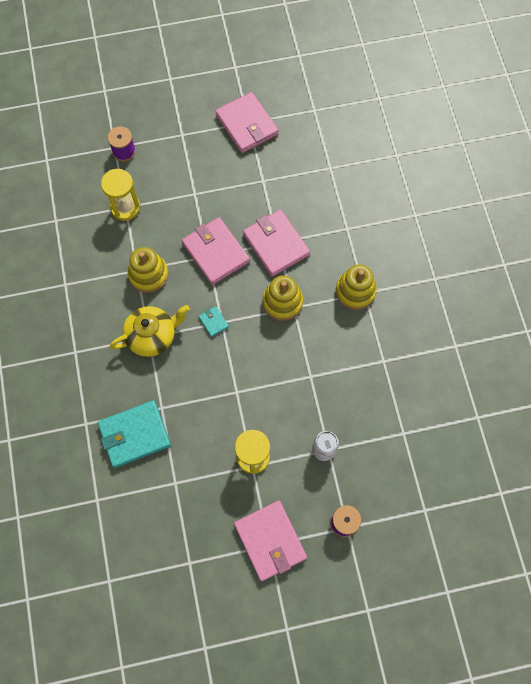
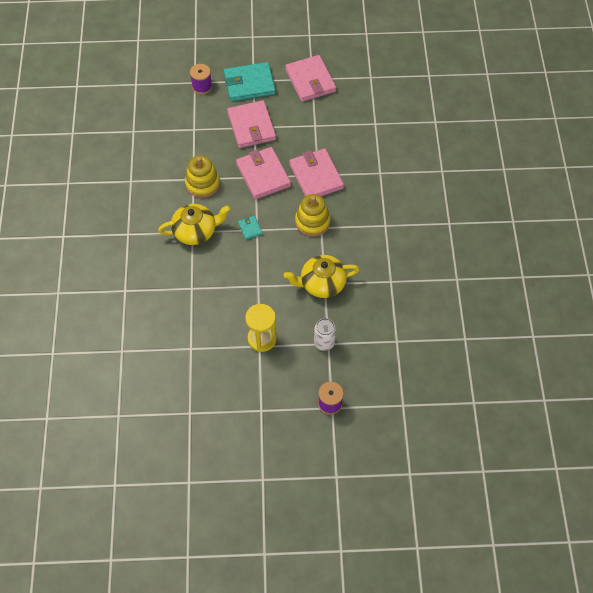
camera: 10 degrees right, 10 degrees down
turquoise wallet [98,400,171,468] -> turquoise wallet moved to [224,62,276,101]
yellow hourglass [101,169,140,221] -> none
pink wallet [234,501,307,582] -> pink wallet moved to [227,100,276,148]
yellow stacking toy [336,264,377,310] -> none
none -> yellow teapot [284,255,360,298]

